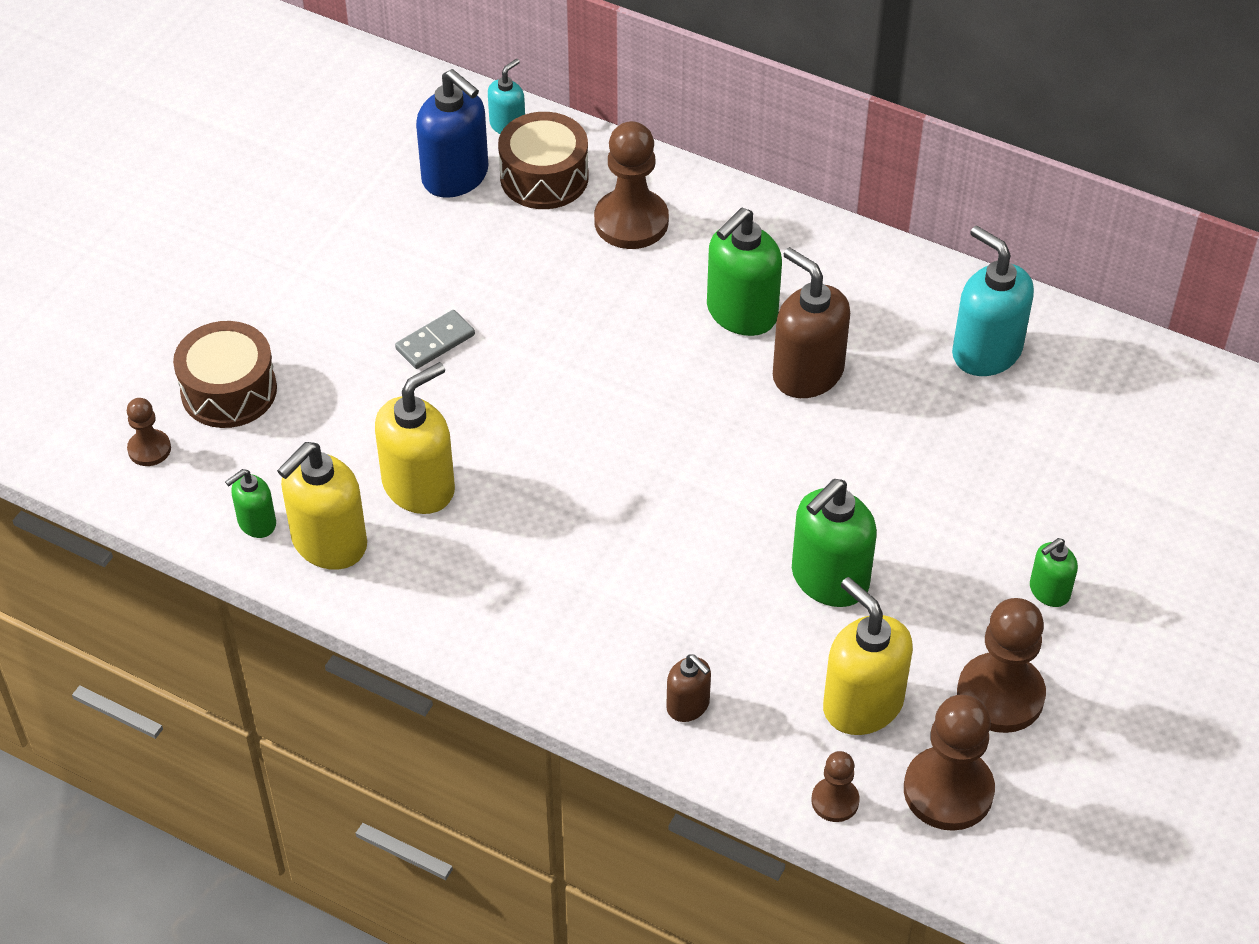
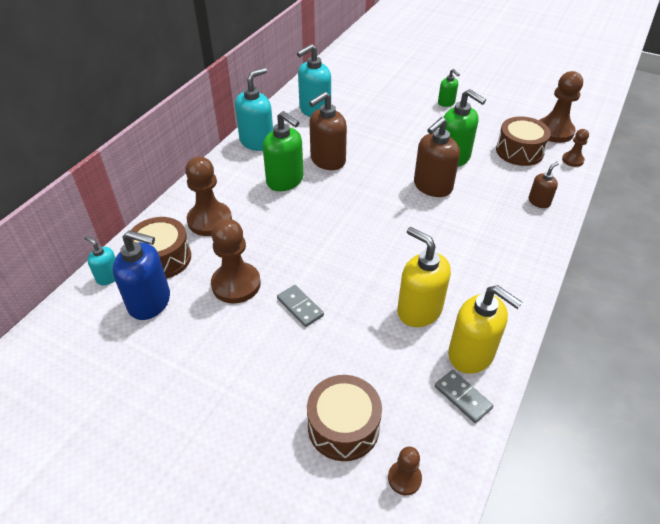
camera: 90 degrees left, 5 degrees down
green soap dispenser [225,469,276,538] -> grey domino [435,370,493,423]
blue soap dispenser [416,69,488,198] -> blue soap dispenser turned 60 degrees clockwise [113,230,170,320]
yellow soap dispenser [823,577,913,735] -> brown drum [496,117,551,166]
brown pawn [957,598,1046,733] -> brown pawn moved to [211,219,261,304]
none -> turquoise soap dispenser [235,68,273,151]
none -> brown soap dispenser [414,117,460,197]

